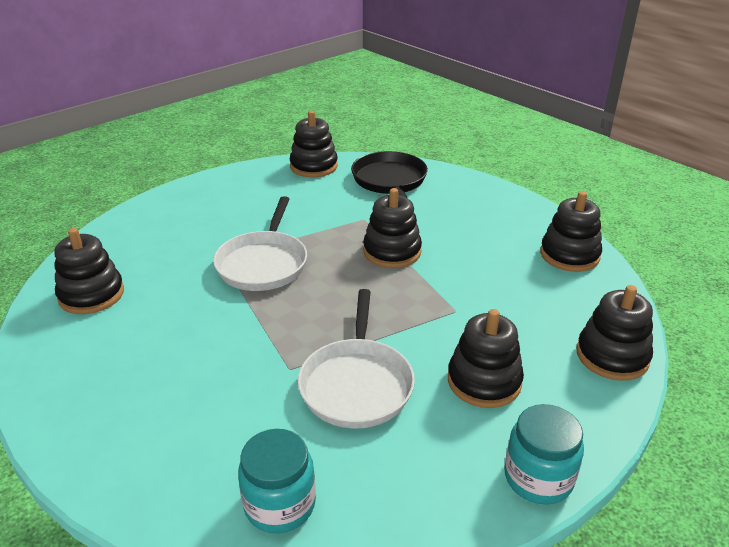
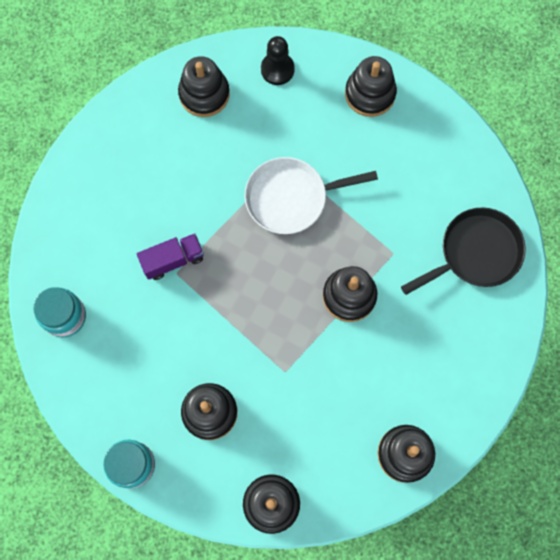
camera: 70 degrees right, 40 degrees up
black stacking toy [290,111,338,177] -> black stacking toy moved to [345,56,397,117]
white pan [298,289,415,429] -> none
none -> purple truck [137,233,204,280]
none -> black pawn [261,36,295,85]

